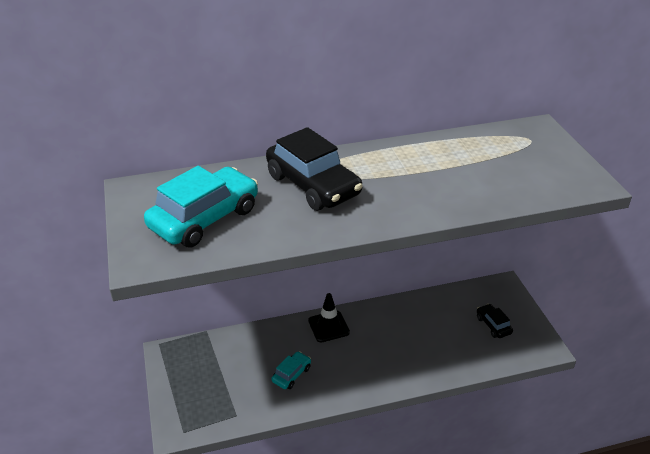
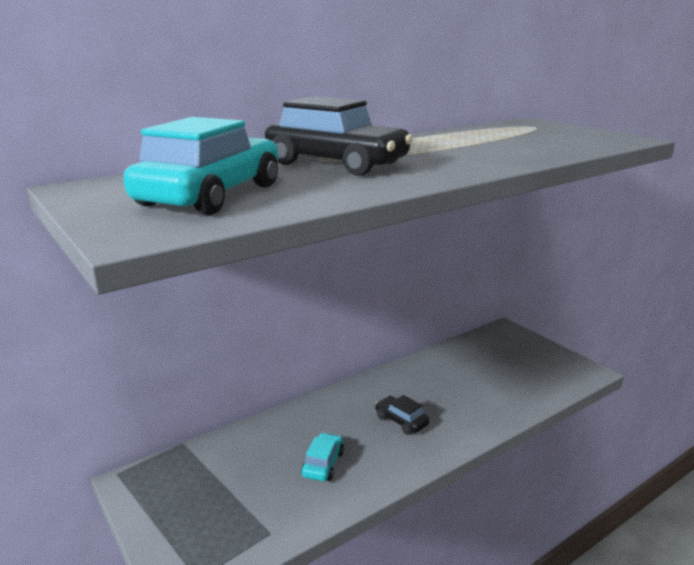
camera: 20 degrees left, 15 degrees down
black traffic cone [308,293,350,342] -> none
black car [477,304,513,338] -> black car moved to [375,395,430,435]

